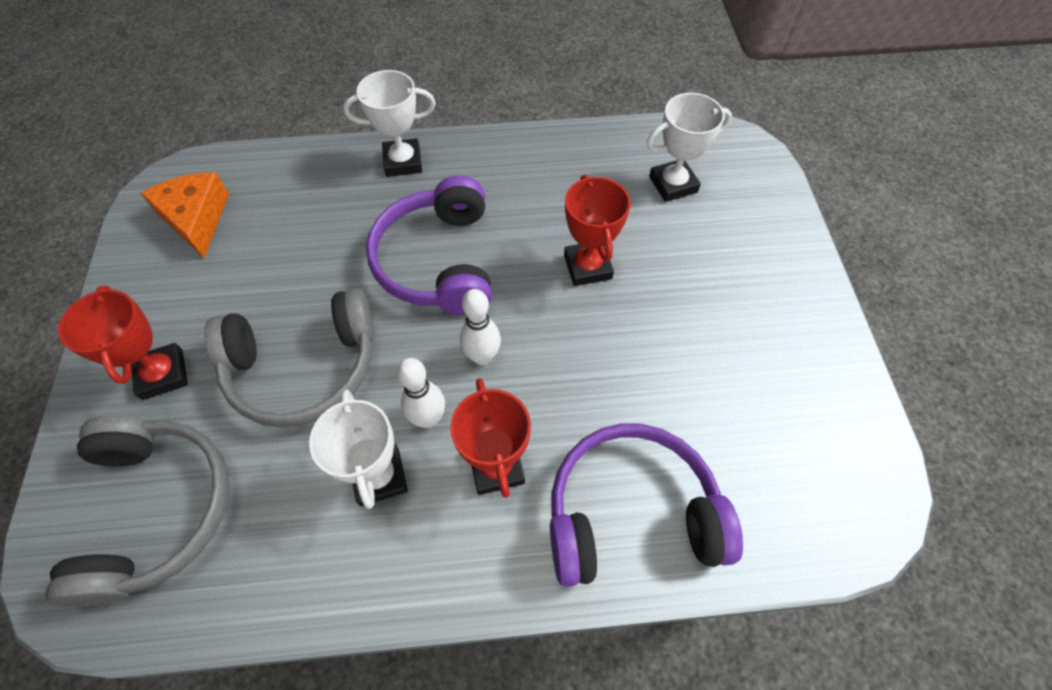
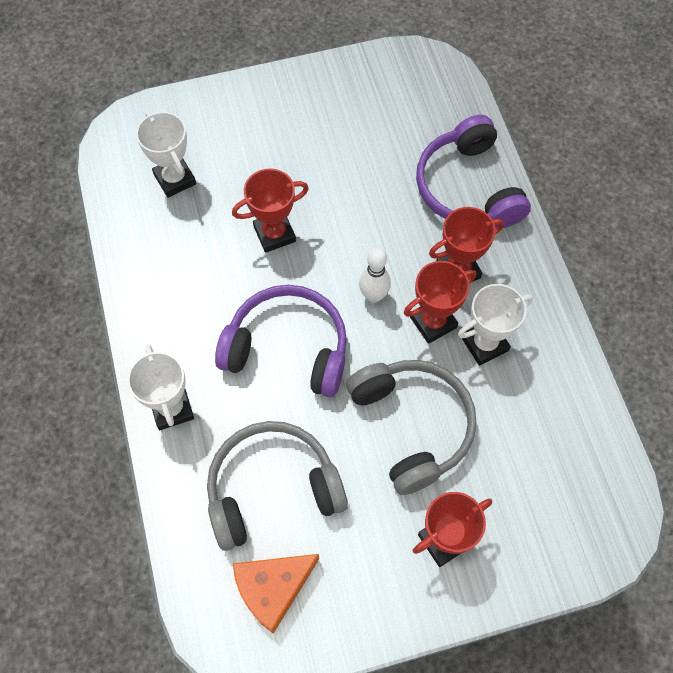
camera: 100 degrees left, 5 degrees up
grey headphones [45,415,229,607] -> grey headphones moved to [207,421,348,551]
purple headphones [366,175,492,315] -> purple headphones turned 150 degrees counterclockwise [215,285,347,397]
white bowling pin [397,358,445,428] -> red trophy [404,261,476,344]

